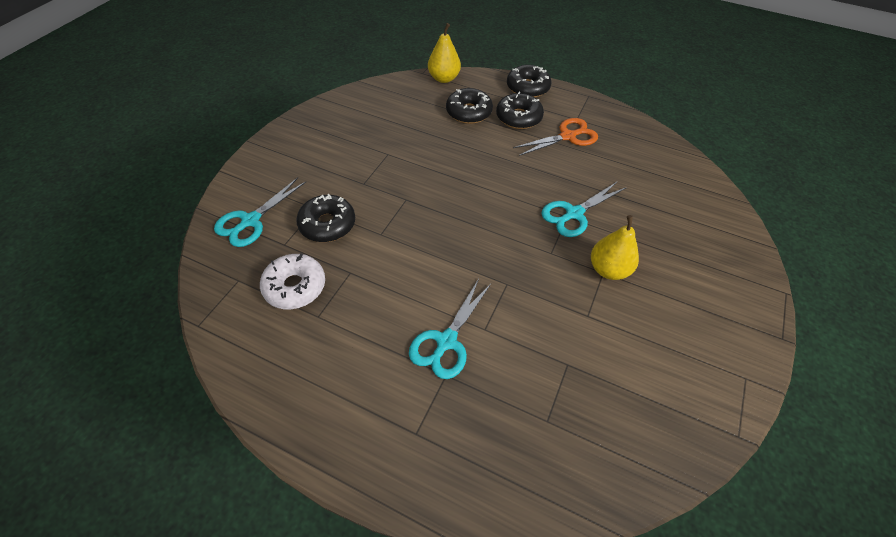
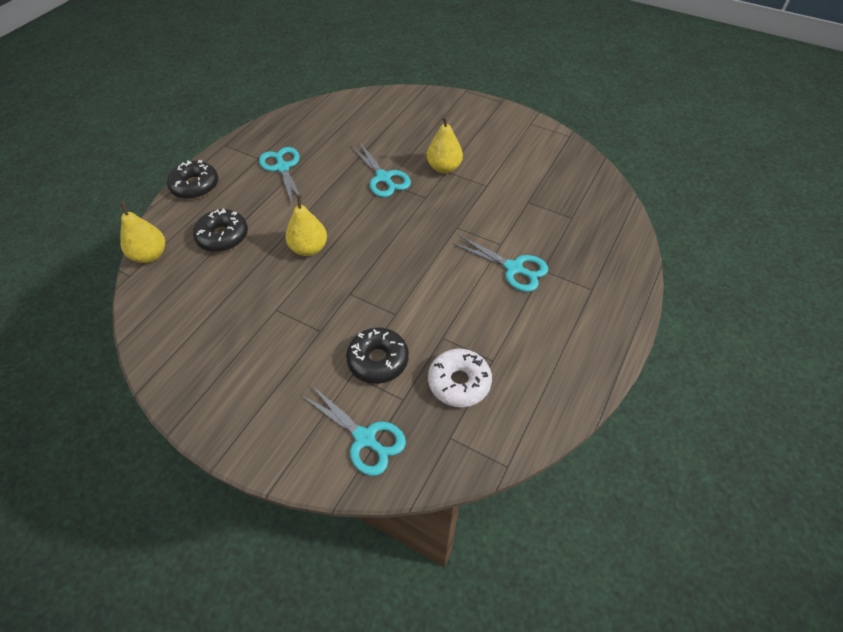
camera: 85 degrees left, 0 degrees up
black donut [496,92,544,129] -> none
orange scissors [513,118,598,156] -> turquoise scissors [259,147,304,206]
none -> yellow pear [285,194,327,256]

